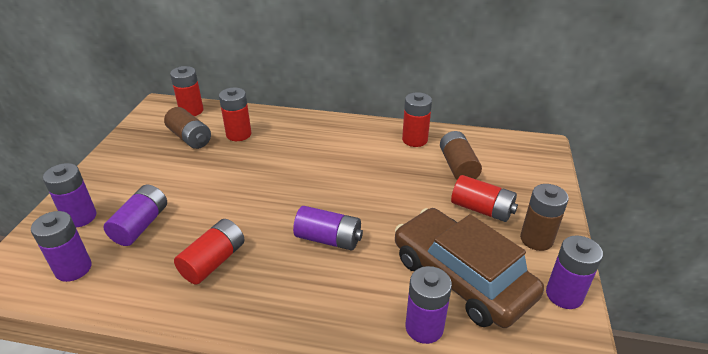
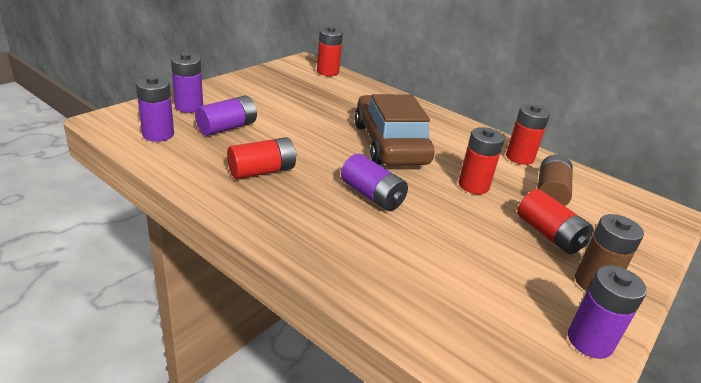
camera: 25 degrees right, 5 degrees down
brown battery [164,107,211,149] -> none
red battery [219,88,252,141] -> red battery moved to [459,127,504,194]
brown car [395,208,544,328] -> brown car moved to [354,94,435,166]
purple battery [406,266,452,344] -> none

